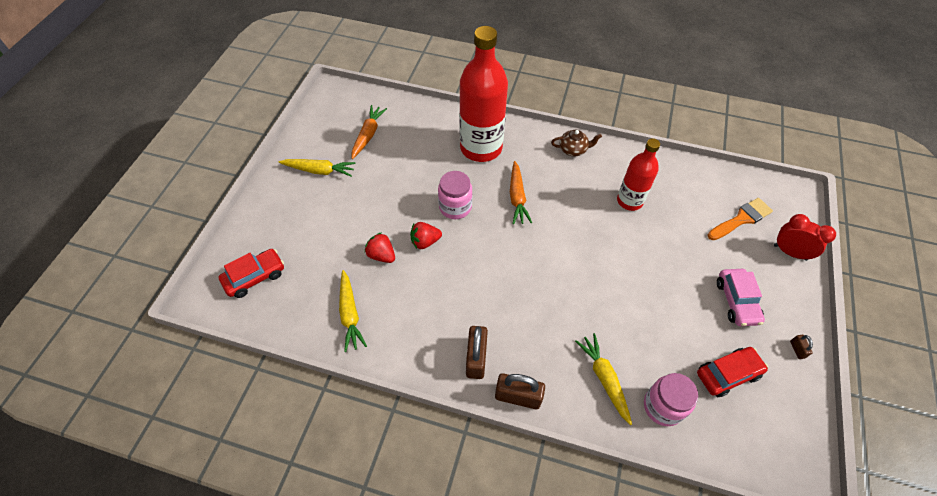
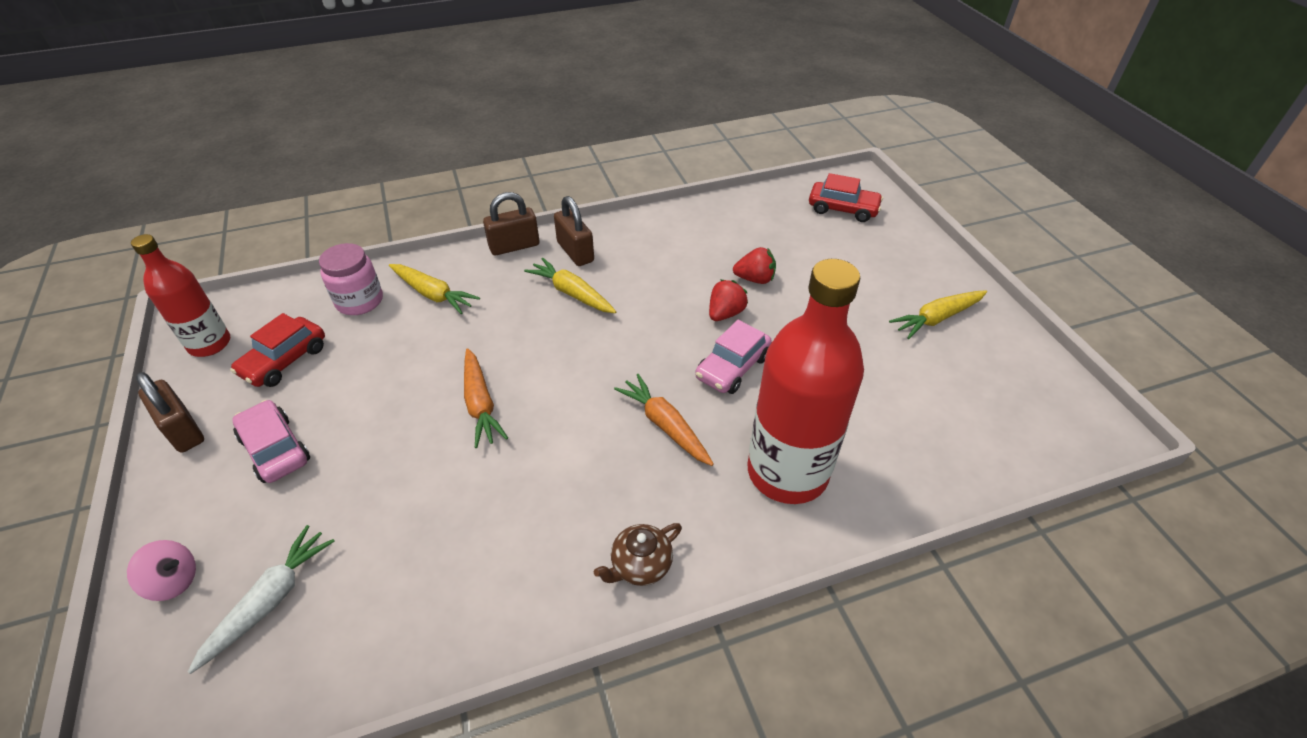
camera: 145 degrees right, 10 degrees down
red car [218,249,284,298] -> red car turned 90 degrees counterclockwise [809,173,883,222]
yellow carrot [339,270,367,352] -> yellow carrot moved to [524,258,616,313]
orange carrot [352,105,387,159] -> orange carrot moved to [464,348,508,448]
pink jar [438,171,472,219] -> pink car [695,320,772,394]
red bottle [617,138,660,211] -> red bottle moved to [131,234,230,357]
orange brush [708,198,773,240] -> white carrot [188,525,334,674]
red clock [774,214,836,261] -> pink spinning top [127,540,196,601]
brown padlock [790,335,813,359] -> brown padlock [136,372,204,453], size x2.11

